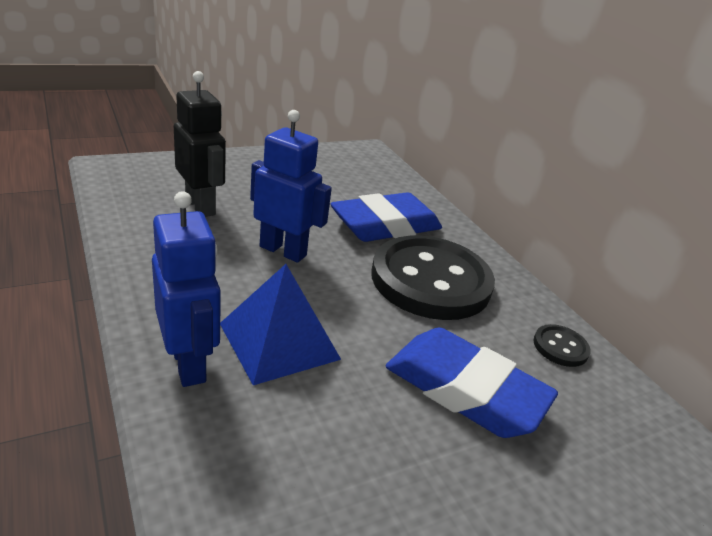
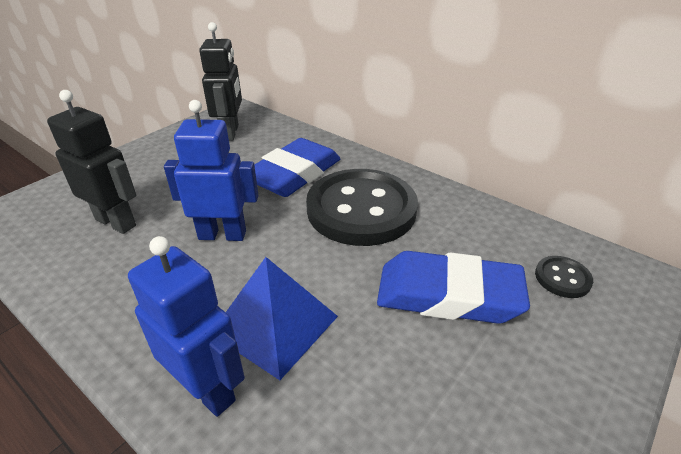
camera: 20 degrees left, 5 degrees up
black button [533,324,591,367] -> black button moved to [535,256,593,298]
none -> black robot [199,22,242,141]

